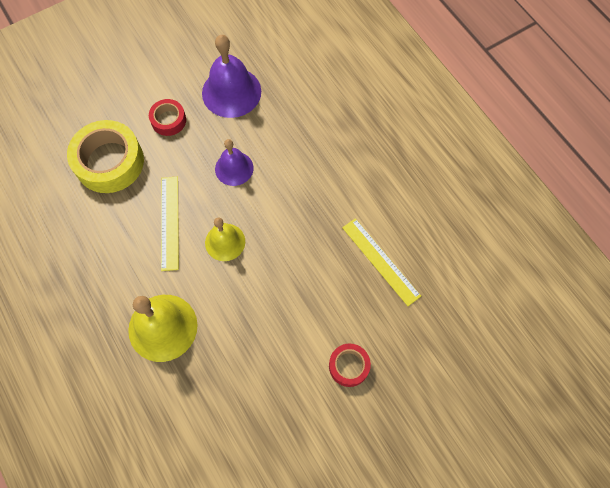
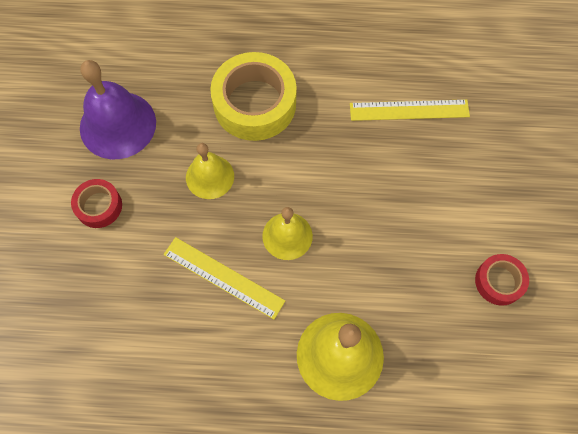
camera: 55 degrees left, 0 degrees up
yellow tape [67,120,144,193] -> yellow tape moved to [210,52,297,141]
purple bell [215,139,254,186] -> yellow bell [186,143,234,199]
red tape [329,343,371,387] -> red tape moved to [475,254,529,306]

